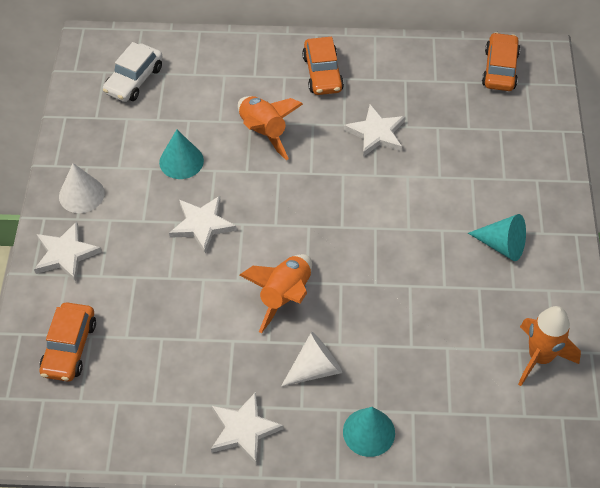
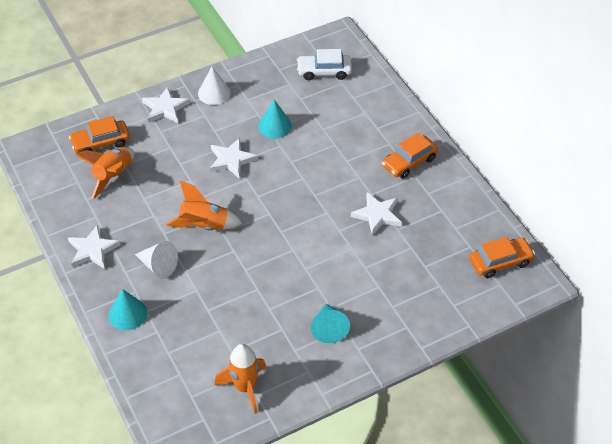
camera: 60 degrees right, 5 degrees down
orange rocket [238,96,303,160] -> orange rocket moved to [75,147,134,199]

